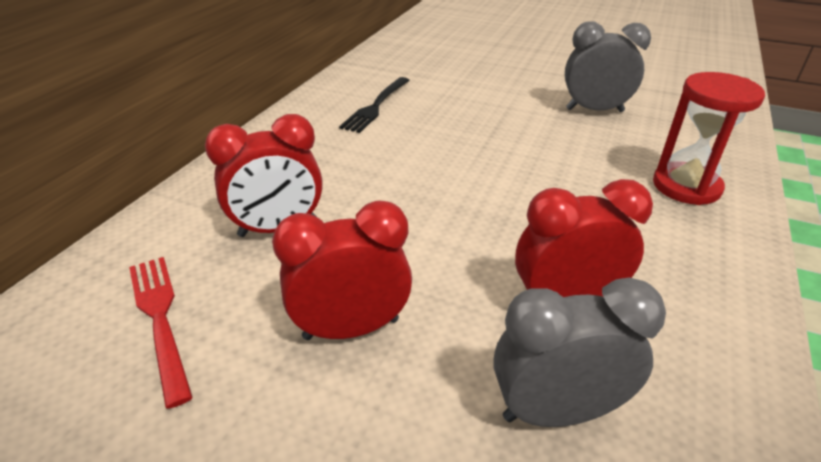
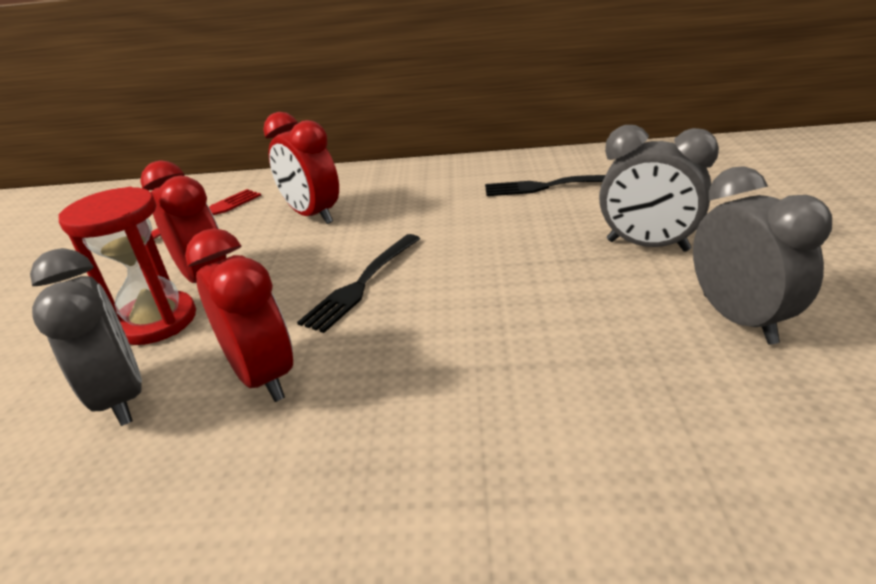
camera: 70 degrees right, 5 degrees down
red hourglass [653,72,765,205] -> red hourglass moved to [59,187,196,345]
none -> black fork [297,234,420,333]
none -> grey clock [599,125,719,252]

